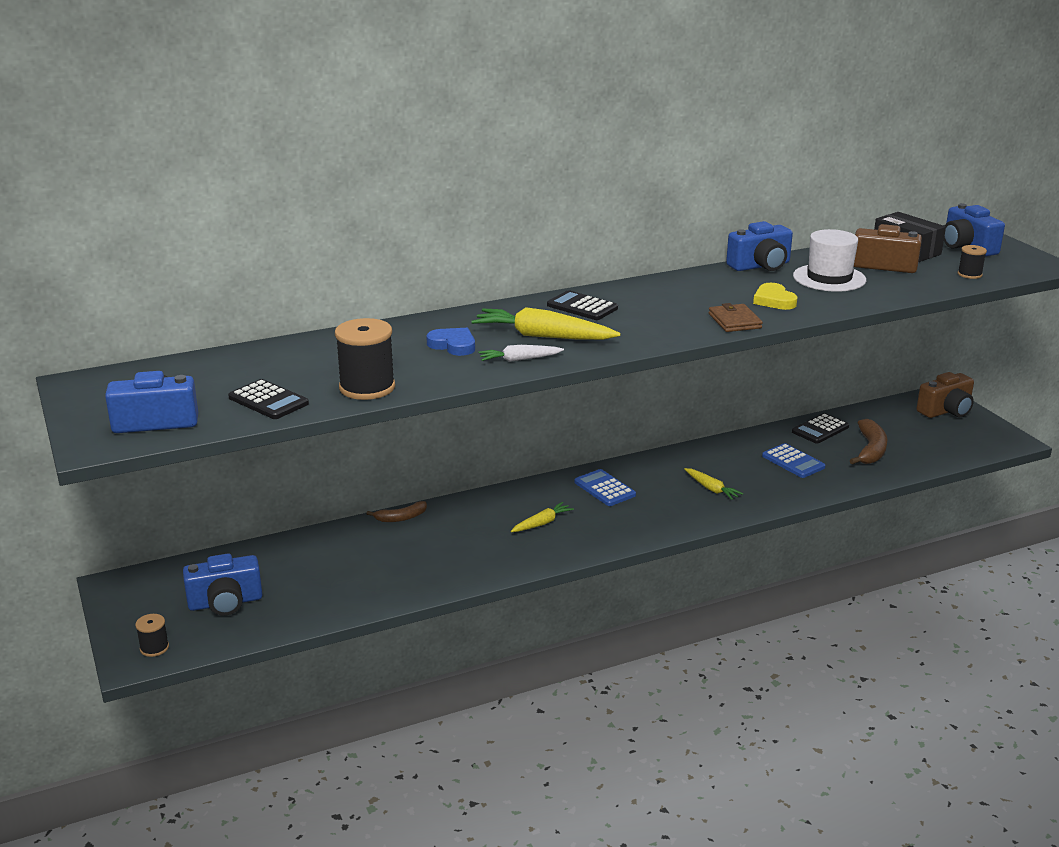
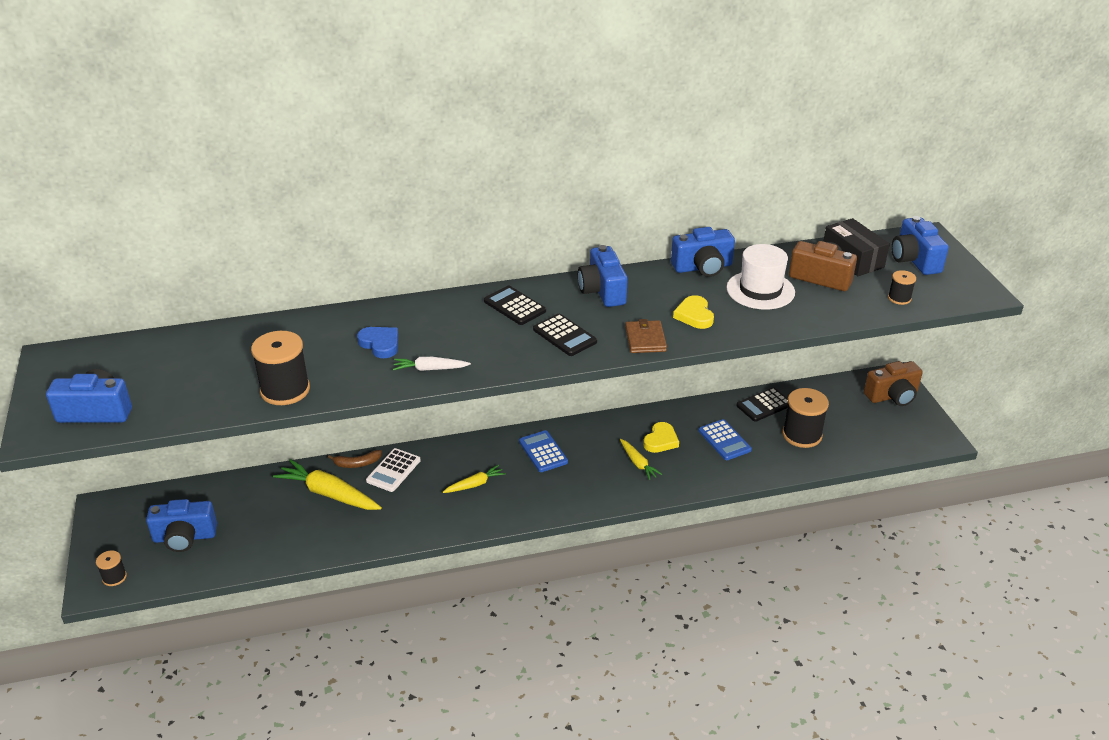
camera: 10 degrees right, 10 degrees up
black calculator [228,379,309,419] -> black calculator moved to [533,314,597,356]
yellow carrot [472,307,621,340] -> yellow carrot moved to [273,459,382,510]
brown banana [850,419,888,464] -> black spool [782,388,829,448]
none -> white calculator [366,448,421,492]
none -> blue camera [578,245,628,307]
none -> yellow heart [643,422,679,453]

